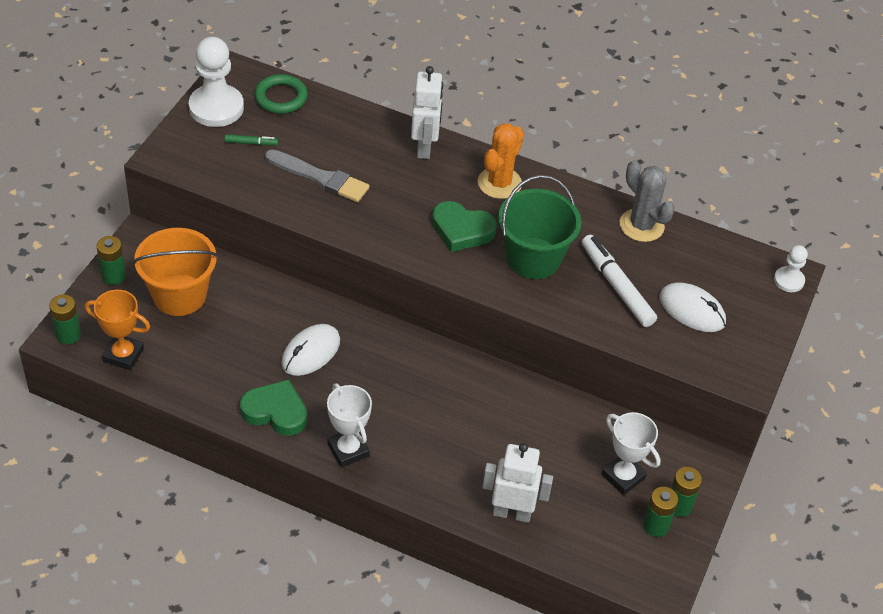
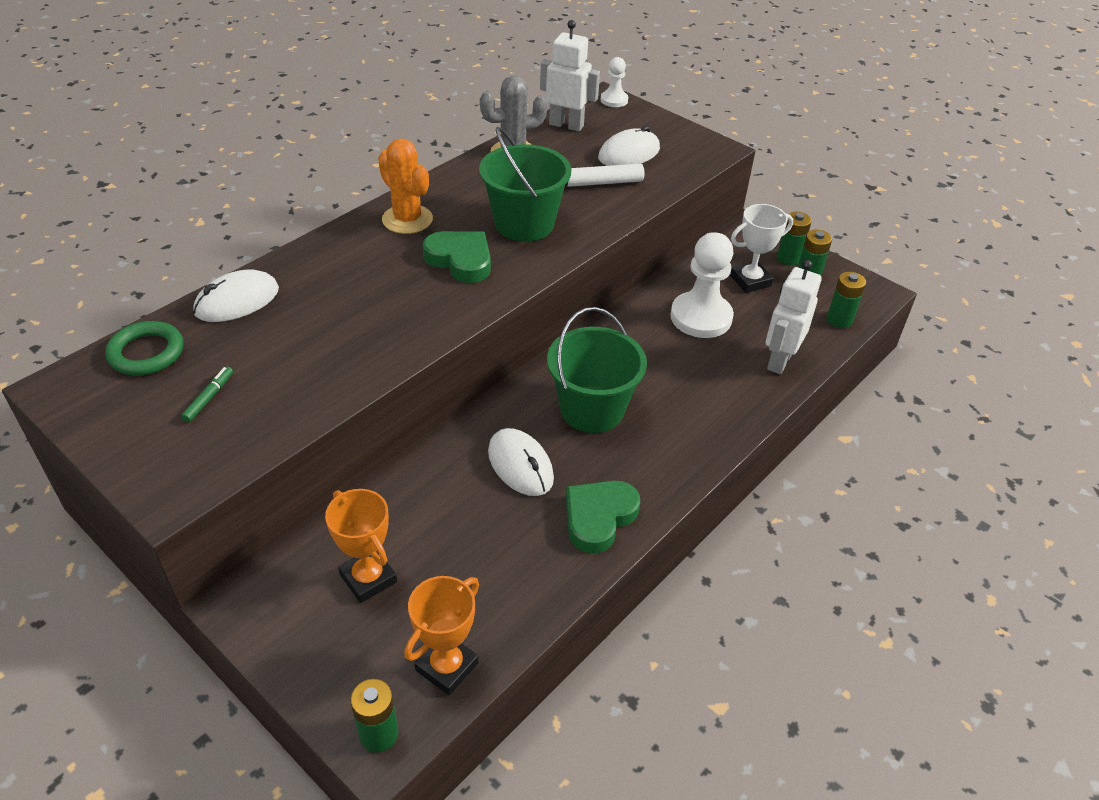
camera: 70 degrees left, 5 degrees down
green battery [97,236,126,285] -> green battery moved to [827,272,866,328]
orange bucket [133,228,218,316] -> orange trophy [325,489,397,603]
white pawn [189,37,244,127] -> white pawn moved to [670,232,734,338]
grey brush [265,150,370,202] -> none
white trophy [327,383,372,467] -> none
white robot [411,66,443,159] -> white robot moved to [540,20,600,131]
green heart [432,201,497,252] -> green heart turned 90 degrees counterclockwise [422,231,491,283]
none -> white mouse [193,269,279,322]
none -> green bucket [547,307,647,433]

